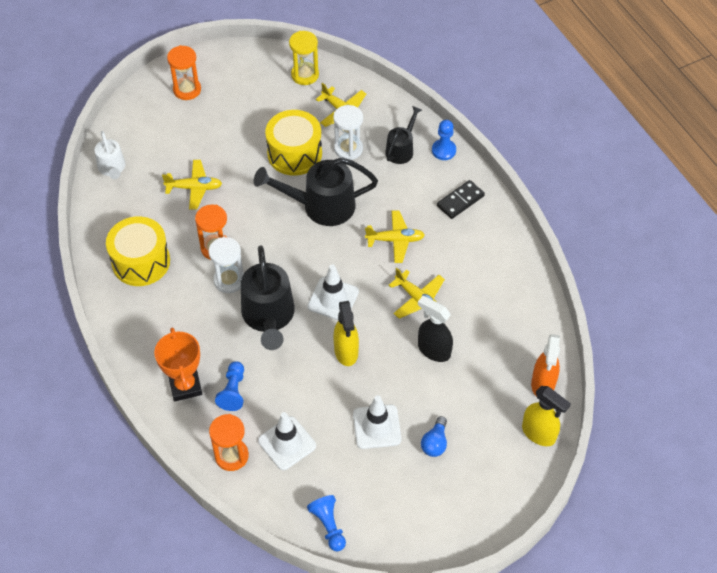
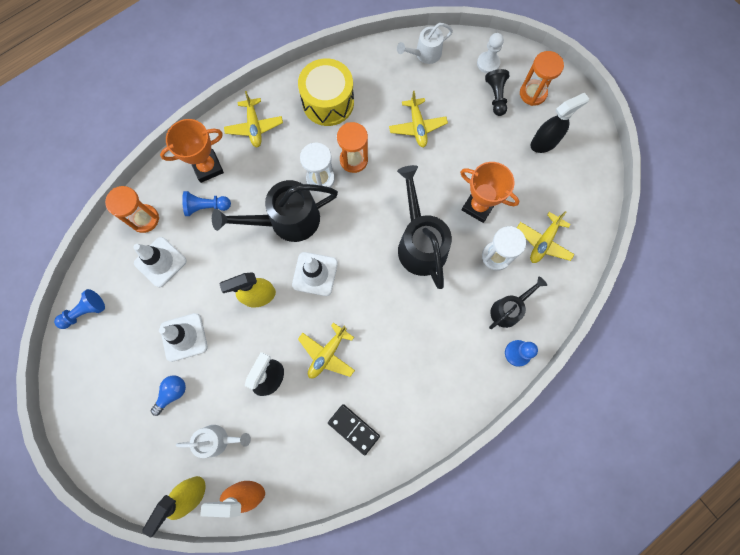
camera: 80 degrees right, 20 degrees up
yellow drum [265,110,322,176] -> orange trophy [460,162,520,223]
yellow hourglass [289,31,319,85] -> none
yellow plane [365,210,425,263] -> yellow plane moved to [224,91,283,147]
black watering can [385,106,422,164] -> black watering can turned 60 degrees counterclockwise [489,277,547,329]
blue light bulb [421,416,447,457] -> blue light bulb turned 120 degrees clockwise [151,376,186,416]
black domino [437,180,485,219] -> black domino moved to [328,404,380,455]
none -> white watering can [176,425,251,458]
none -> white pawn [477,33,504,73]
none -> black pawn [485,69,509,116]
none -> black spray bottle [531,92,589,153]

